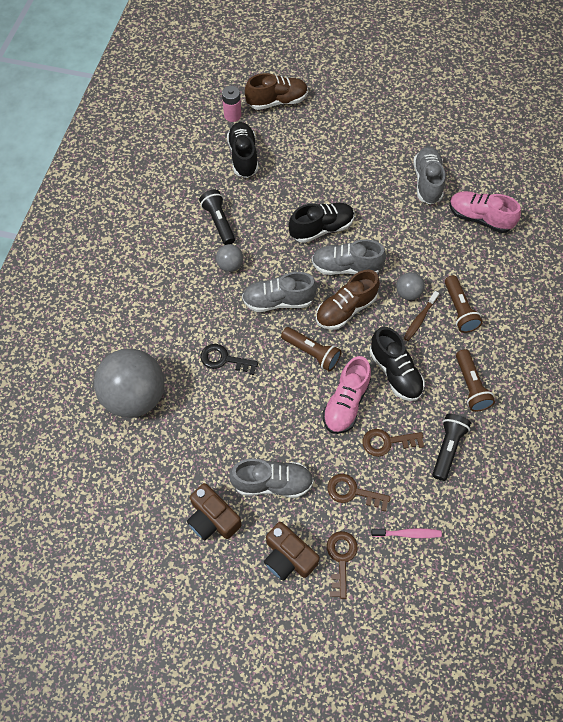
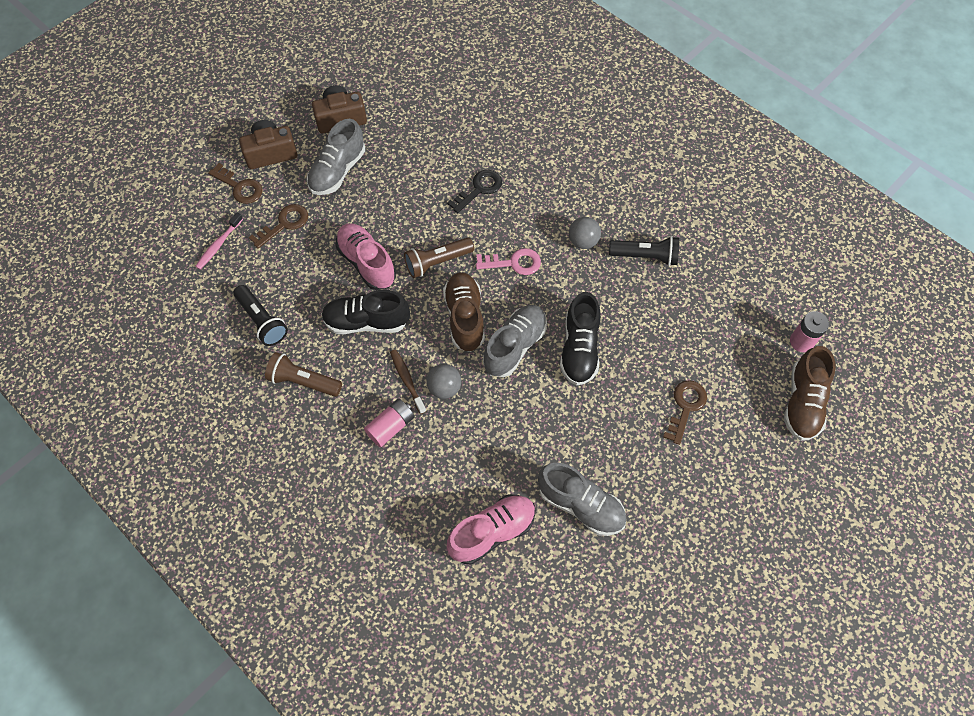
camera: 120 degrees right, 0 degrees up
grey ball [94,348,165,418] -> none
black shoe [227,122,258,178] -> none
grey shoe [242,272,317,312] -> pink key [476,248,541,275]
brown key [362,429,424,457] -> brown key moved to [663,380,707,445]
brown flashlight [445,275,483,333] -> pink battery [364,399,414,447]

